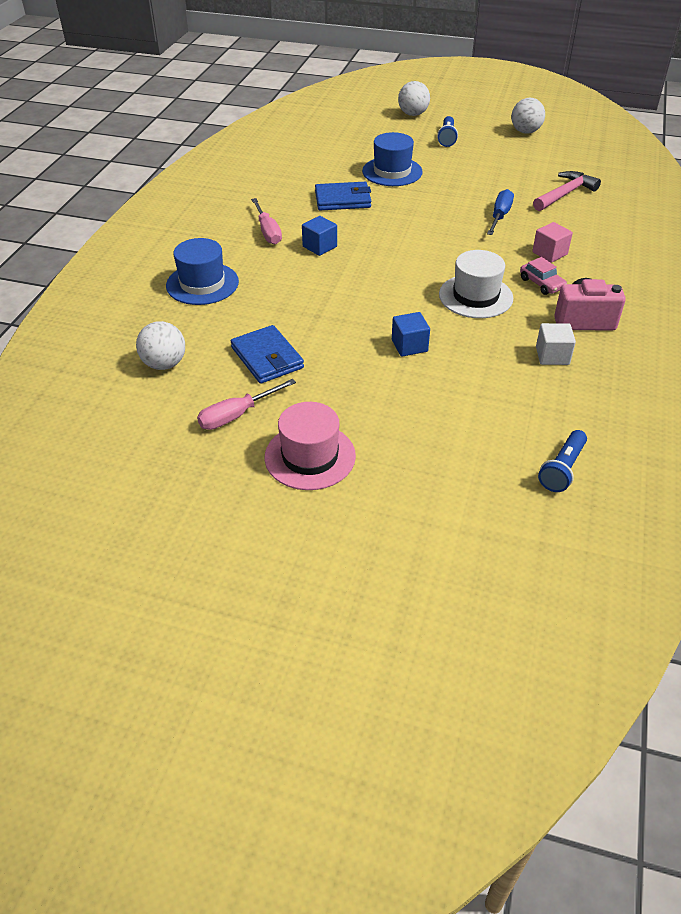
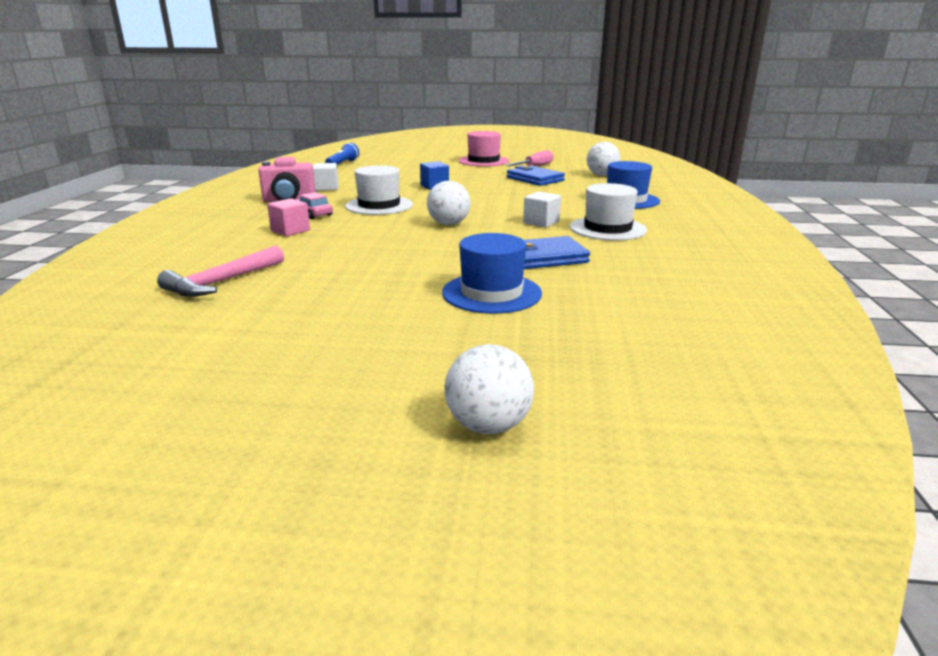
camera: 170 degrees right, 20 degrees down
pink screwdriver [251,198,282,245] -> white hat [570,183,647,241]
blue cube [302,216,337,256] -> white cube [523,192,561,228]
blue flashlight [437,116,458,147] -> none
blue screwdriver [487,189,514,235] -> none
white ball [512,98,545,134] -> white ball moved to [427,181,471,225]

